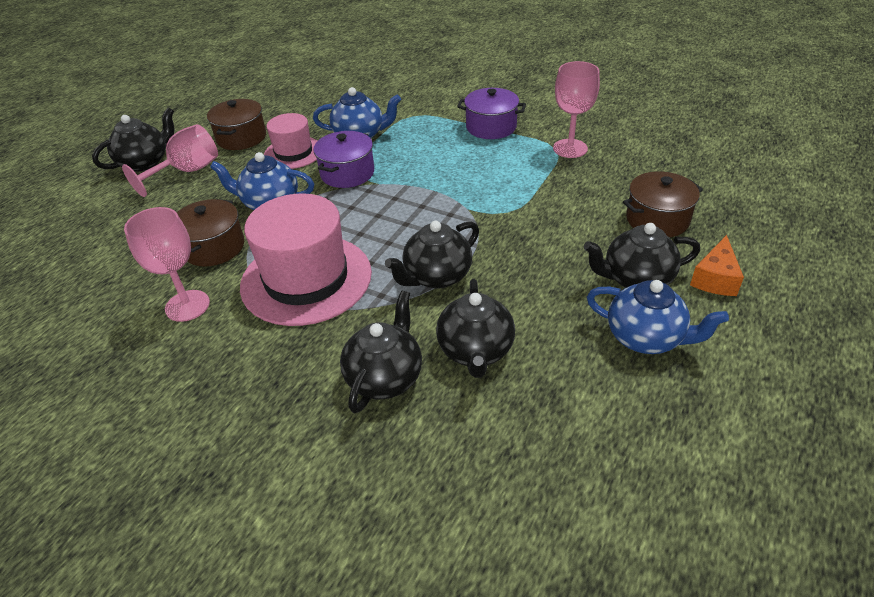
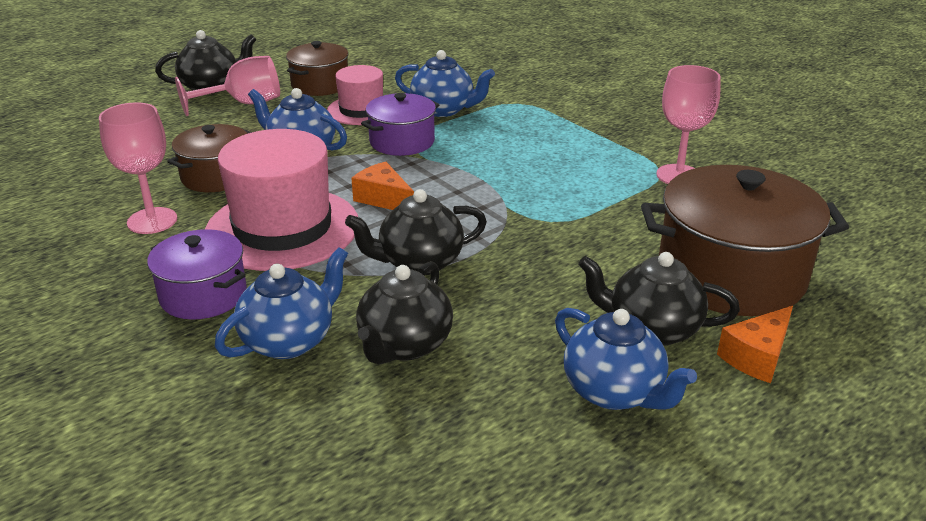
camera: 20 degrees right, 10 degrees down
black teapot [340,290,422,413] -> blue teapot [215,247,348,359]
purple pot [457,88,526,139] -> purple pot moved to [147,229,247,320]
brown pot [623,171,703,237] -> brown pot [641,165,849,316], size x1.75
none -> orange cheese [351,162,414,210]

